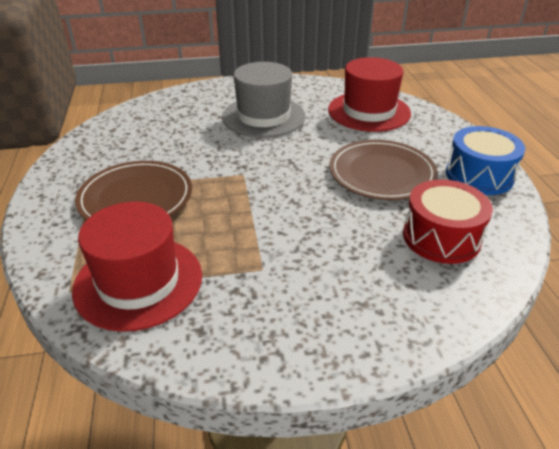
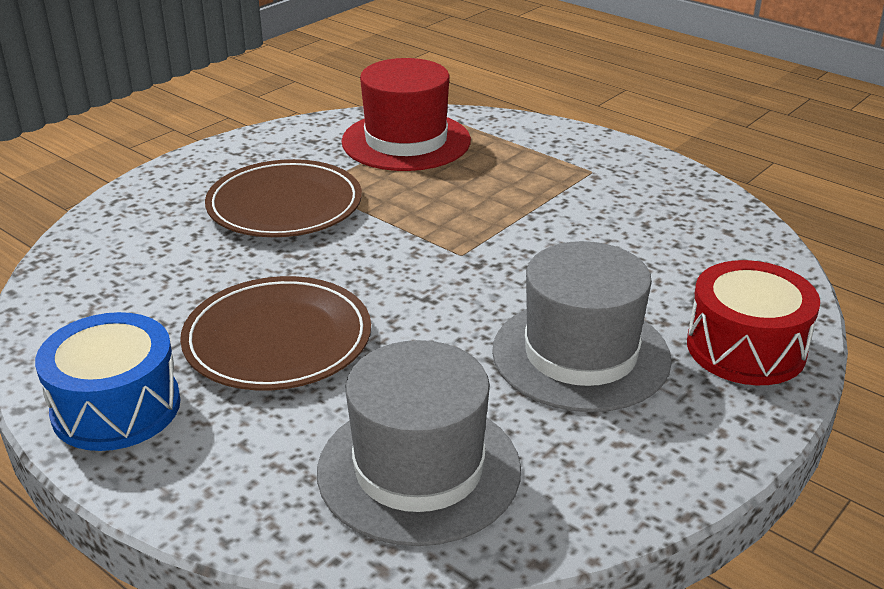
camera: 140 degrees right, 5 degrees down
brown plate [75,161,192,220] -> brown plate moved to [205,159,362,237]
red hat [328,57,411,132] -> grey hat [317,340,521,546]
red drum [403,179,493,264] -> red drum moved to [687,260,820,385]

